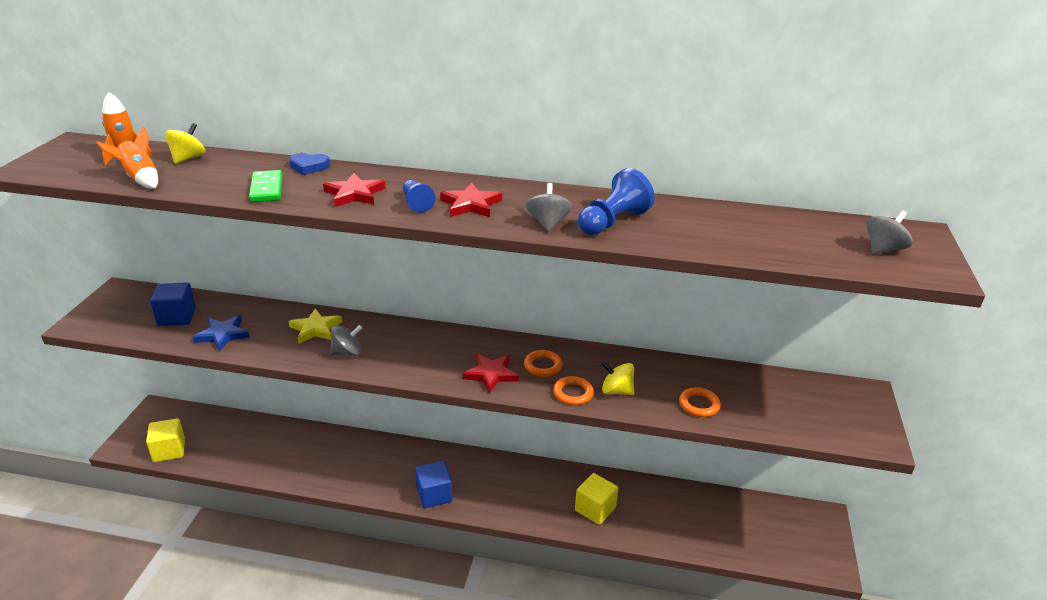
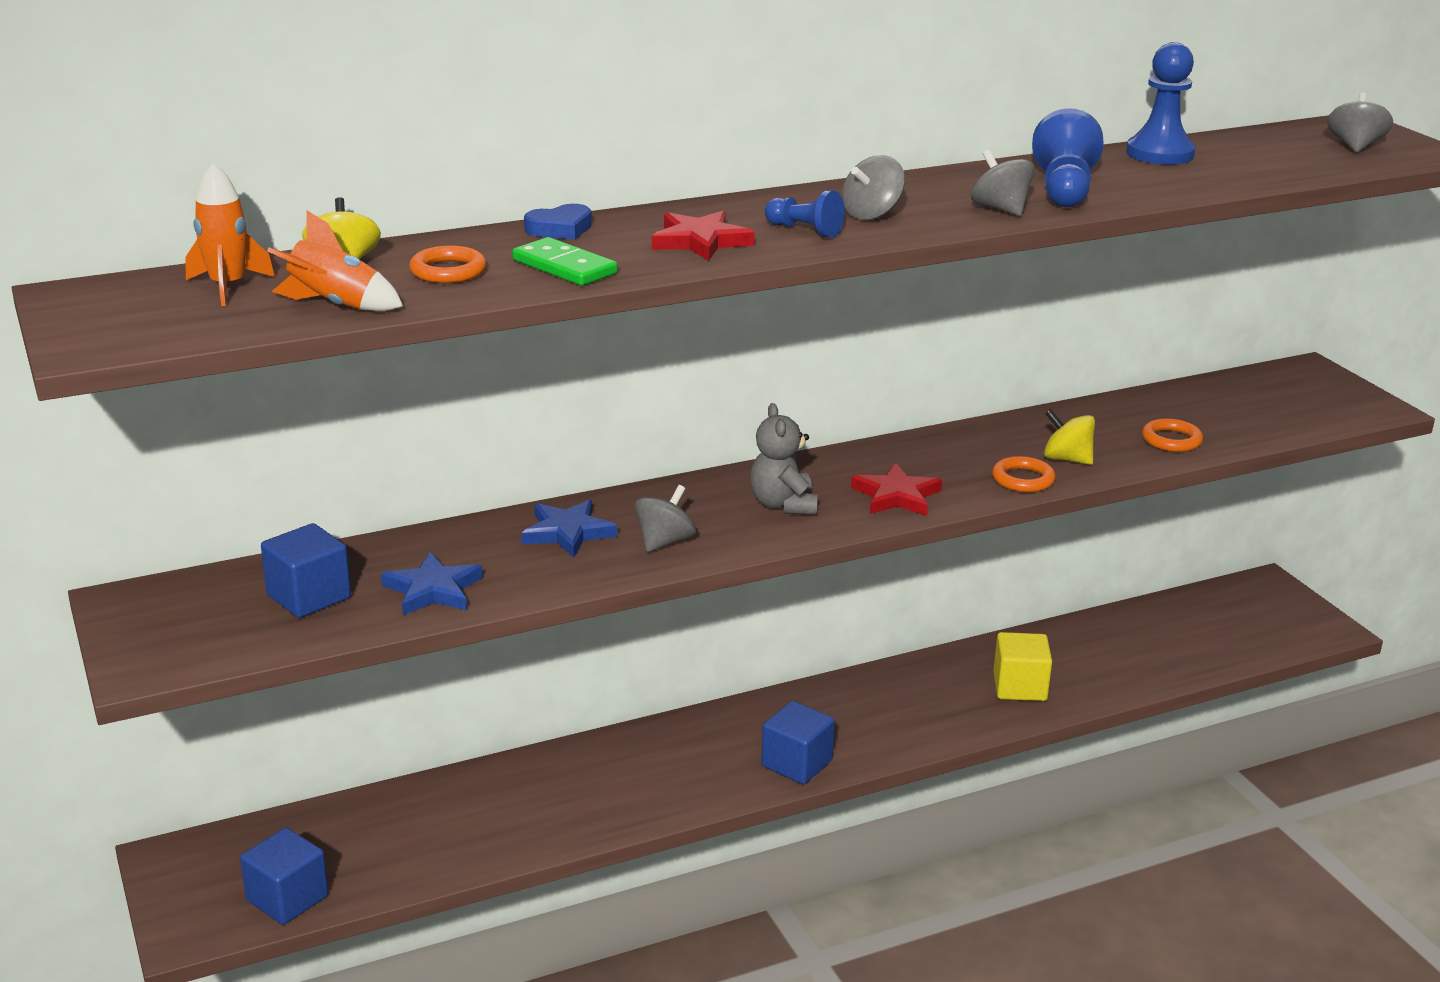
camera: 35 degrees left, 5 degrees down
yellow cube [146,418,185,462] -> blue cube [240,828,328,925]
yellow star [288,308,342,343] -> blue star [521,499,617,558]
red star [440,183,502,217] -> grey spinning top [842,155,905,220]
orange ring [524,350,563,377] -> orange ring moved to [409,246,486,283]
yellow spinning top [601,361,634,395] -> yellow spinning top turned 45 degrees clockwise [1044,409,1095,465]
none -> grey teddy bear [750,403,818,515]
none -> blue pawn [1126,42,1196,165]

